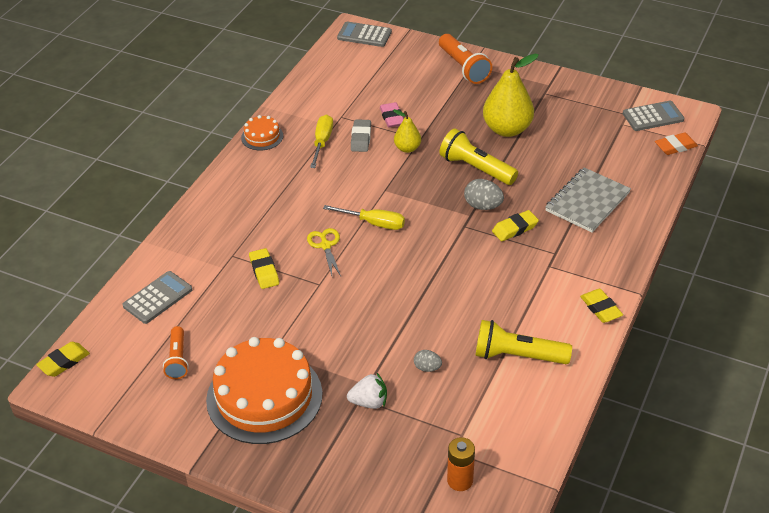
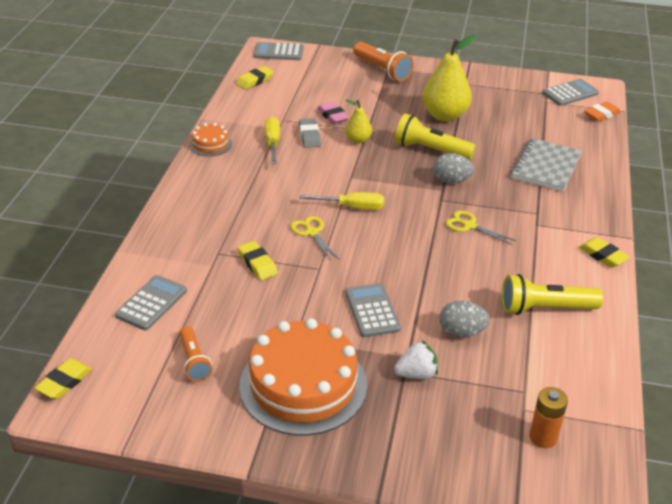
camera: 15 degrees left, 5 degrees down
grey egg [414,350,442,372] -> grey egg [439,301,490,337], size x1.61
yellow eraser [492,210,539,241] -> yellow eraser moved to [236,66,274,90]
none -> grey calculator [345,283,401,337]
none -> yellow scissors [446,210,516,245]

